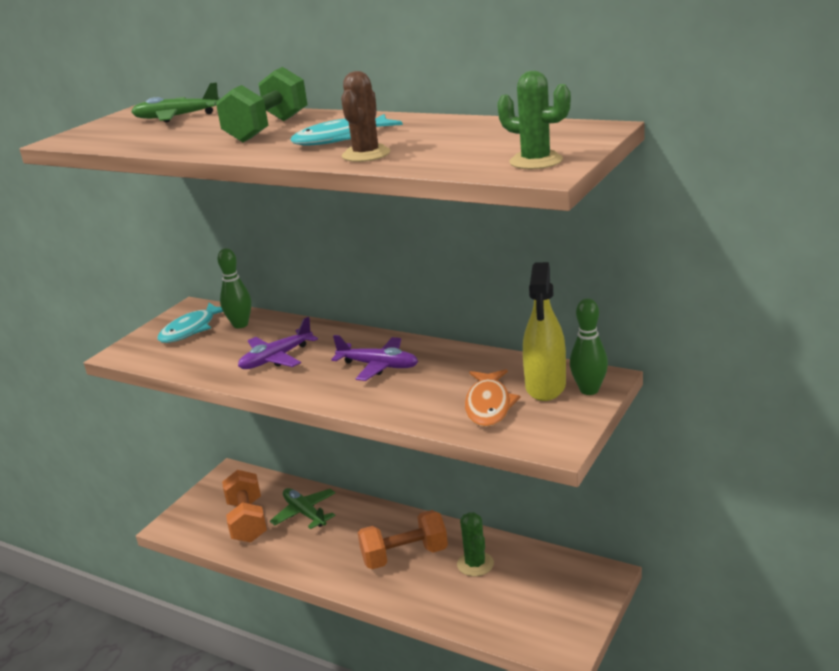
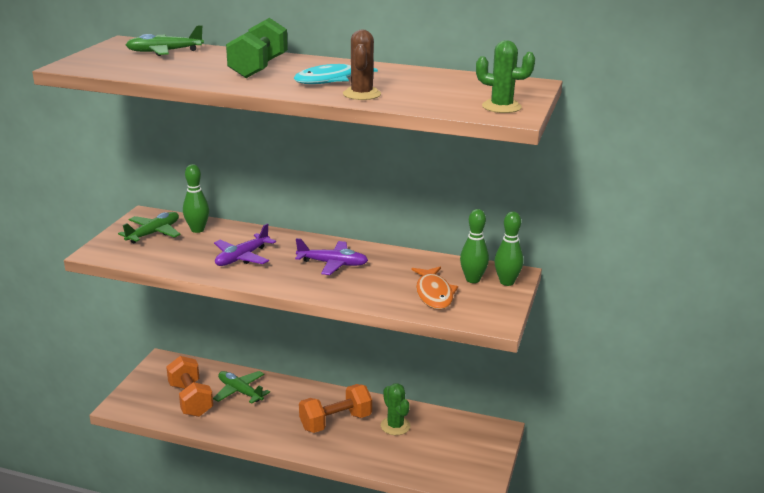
camera: 15 degrees left, 0 degrees up
turquoise fish [158,303,223,343] -> green plane [118,212,181,243]
yellow spray bottle [523,262,566,401] -> green bowling pin [460,209,489,283]

